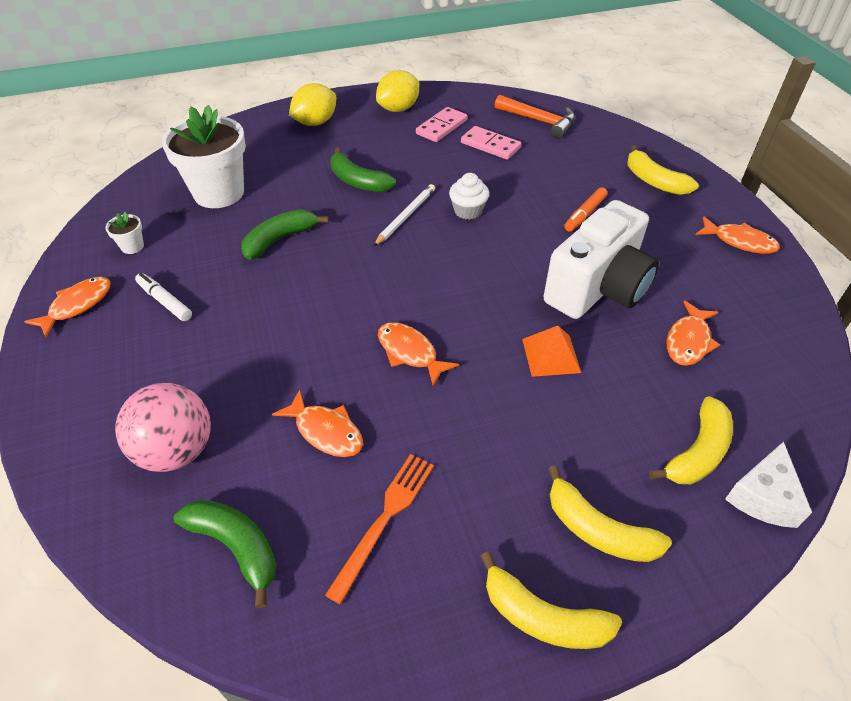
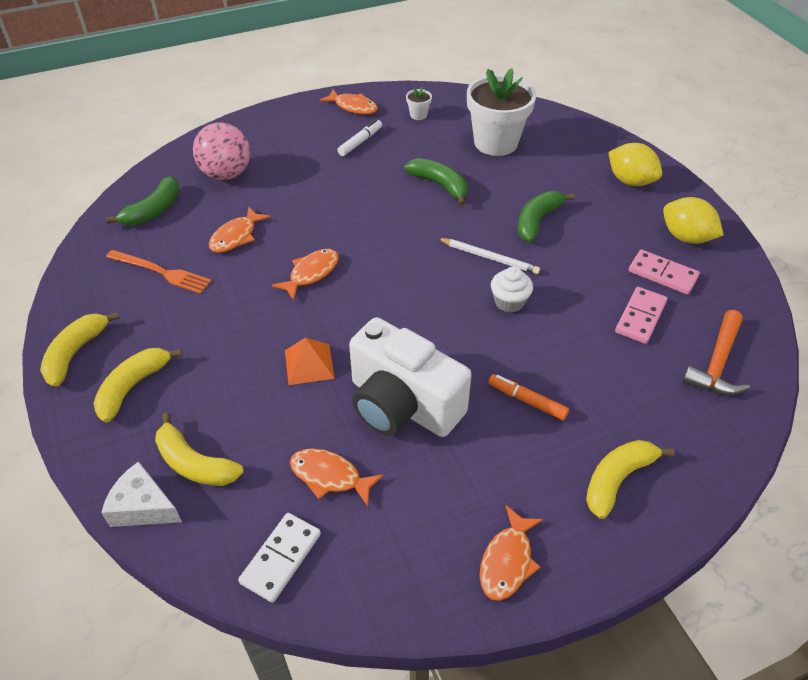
camera: 85 degrees right, 0 degrees up
none -> white domino [238,513,321,603]

